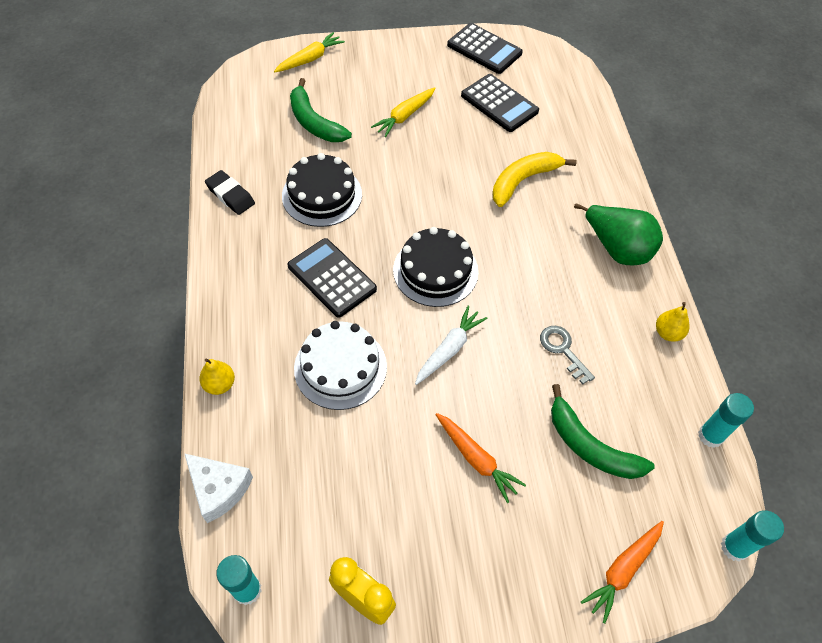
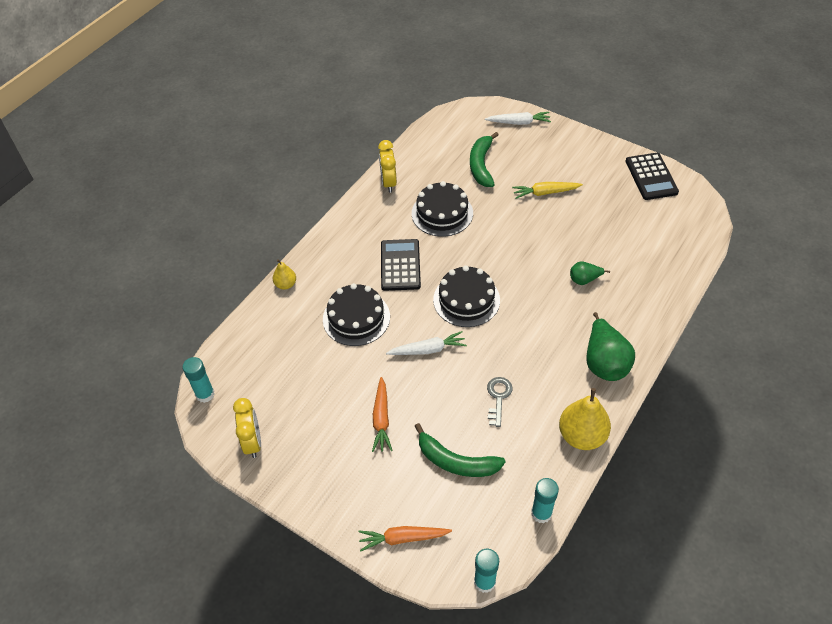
camera: 45 degrees right, 5 degrees down
white cheese [184,453,253,523] -> none
black eraser [205,170,255,215] -> yellow clock [378,140,397,193]
yellow carrot [274,32,345,72] -> white carrot [485,112,551,125]
white cake [294,321,387,410] -> black cake [323,283,390,346]
black calculator [461,74,539,132] -> none
yellow banana [492,152,577,207] -> green pear [570,261,610,285]
green banana [551,384,655,479] -> green banana turned 60 degrees counterclockwise [415,423,506,477]
yellow pear [656,302,690,342] -> yellow pear [559,388,611,450], size x1.86

